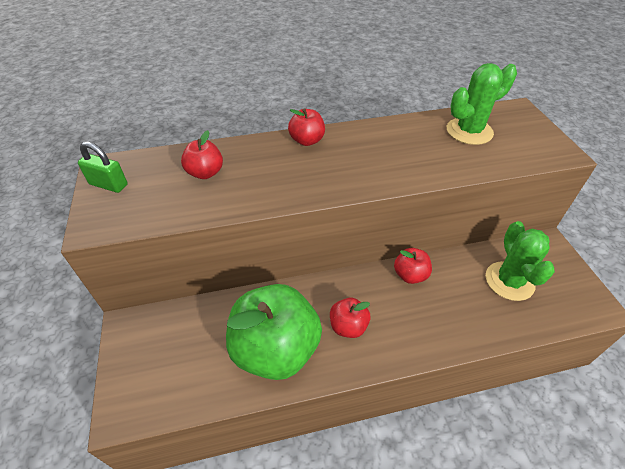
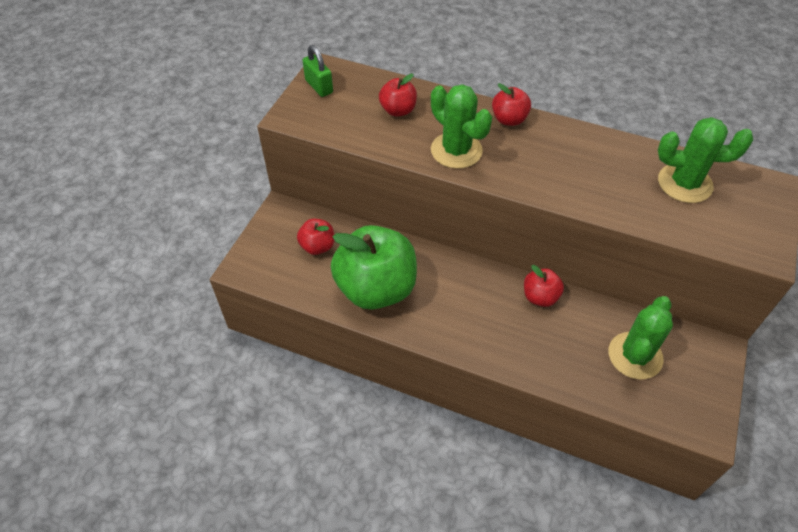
camera: 35 degrees right, 5 degrees up
red apple [330,298,370,338] -> red apple moved to [297,219,334,255]
none -> green cactus [431,84,492,169]

